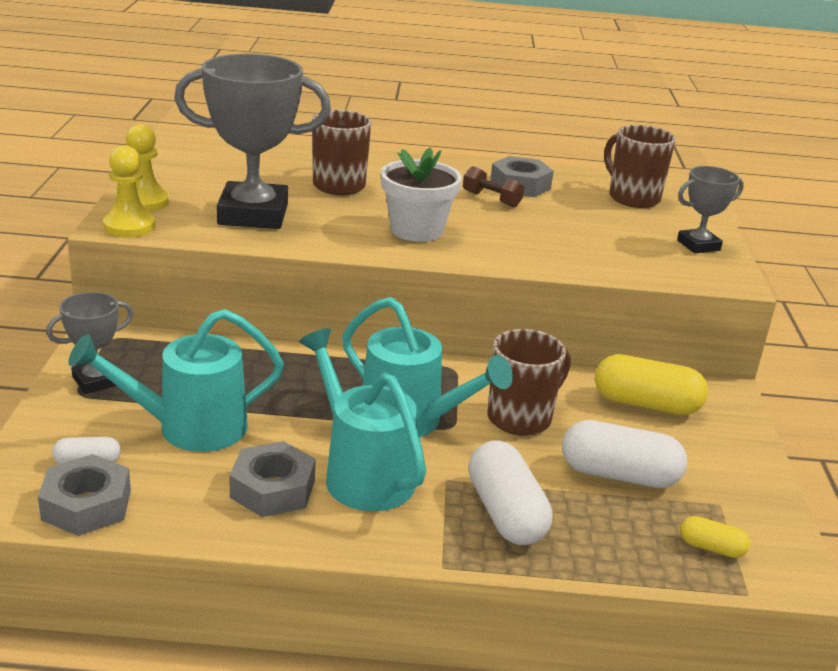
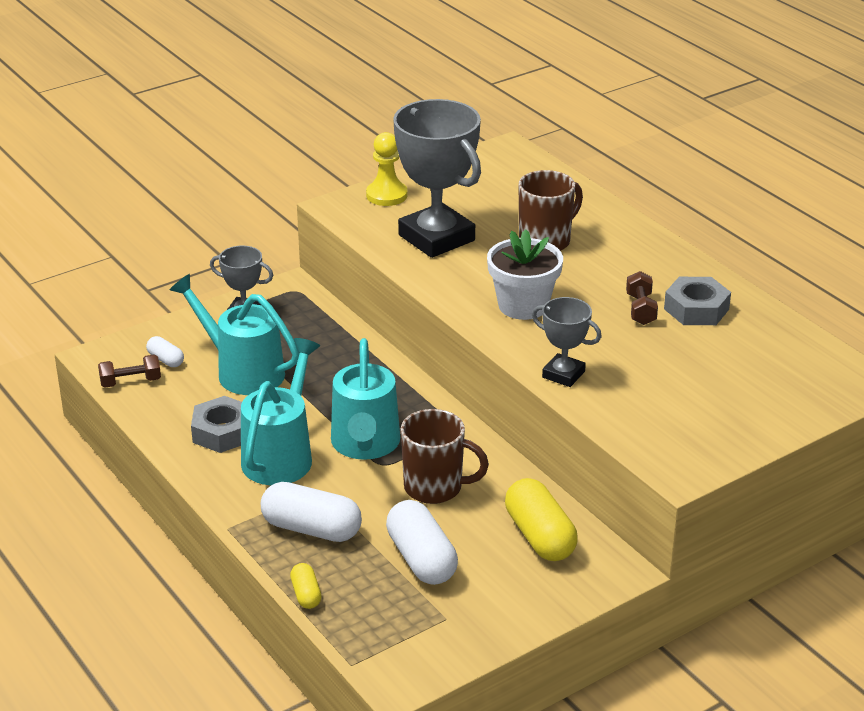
camera: 55 degrees right, 5 degrees up
grey nut [38,454,131,536] -> brown dumbbell [98,355,161,388]
yellow pawn [103,145,155,237] -> none
white capsule [468,440,553,545] -> white capsule turned 75 degrees clockwise [261,482,362,542]
brown mug [604,125,676,208] -> none
grey trophy [677,166,744,254] -> grey trophy moved to [532,297,602,387]
yellow capsule [680,516,750,558] -> yellow capsule moved to [290,563,322,609]

